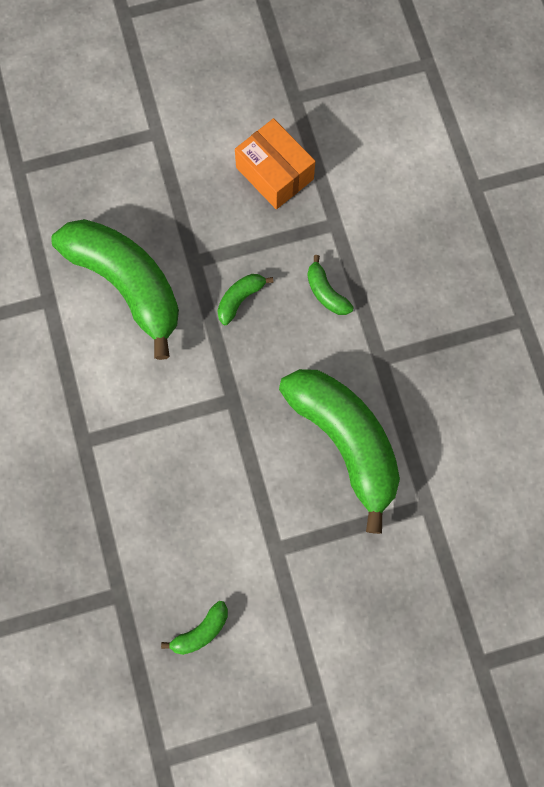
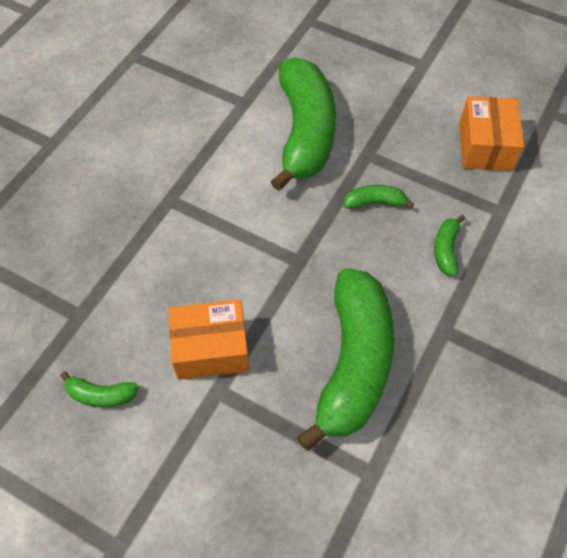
camera: 45 degrees right, 15 degrees down
none -> orange box [169,299,250,380]

